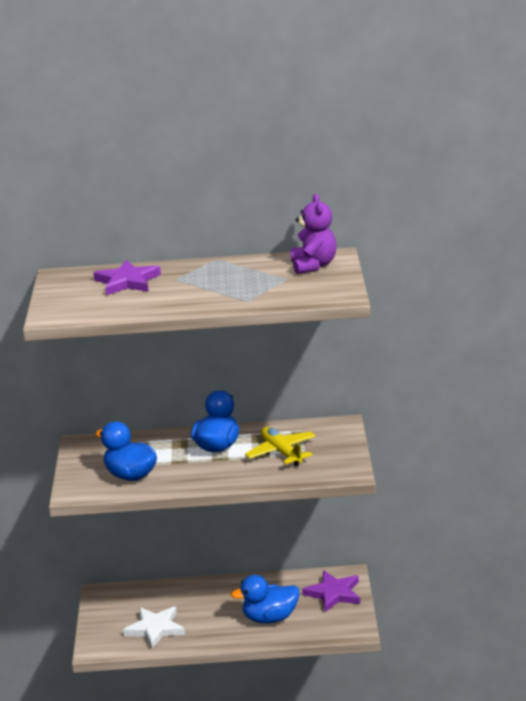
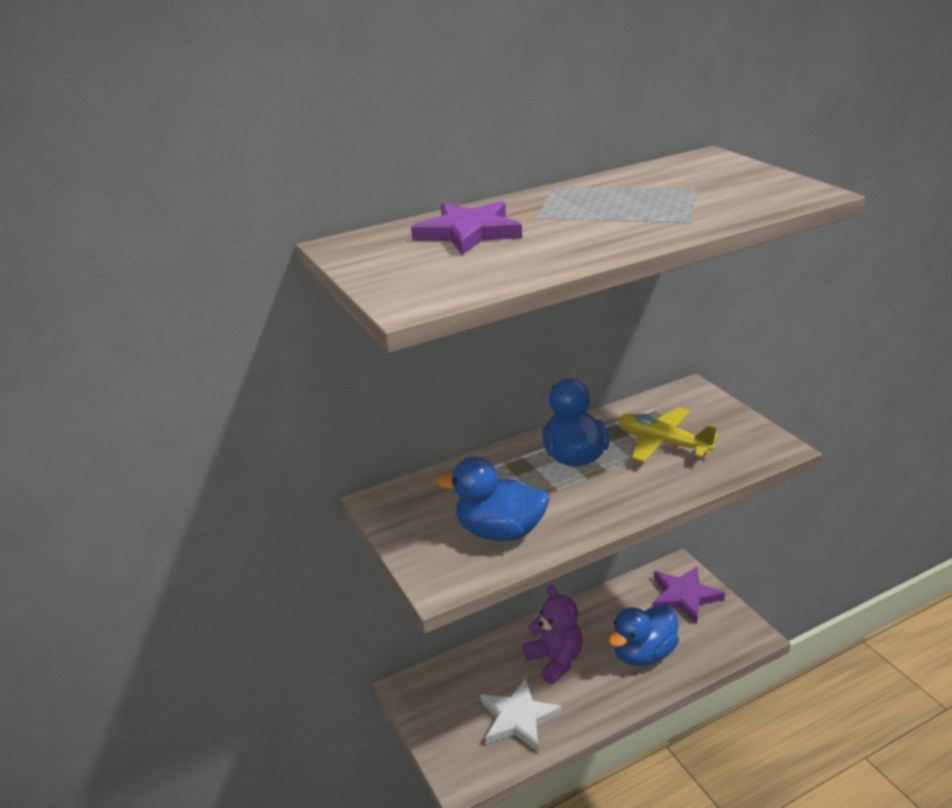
camera: 25 degrees left, 5 degrees up
purple teddy bear [291,194,336,274] -> purple teddy bear moved to [523,585,583,684]

